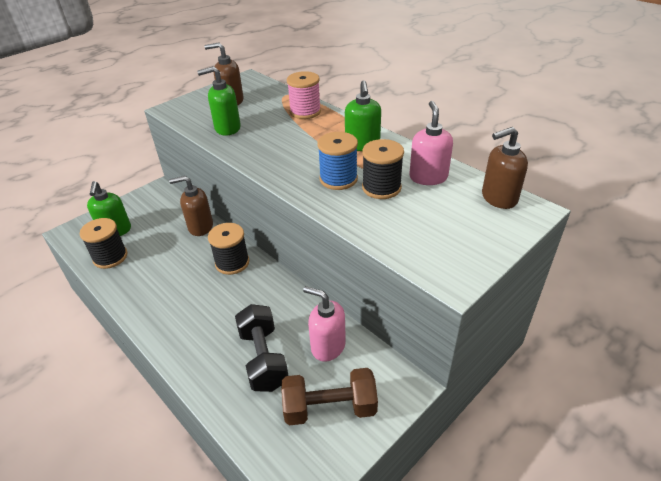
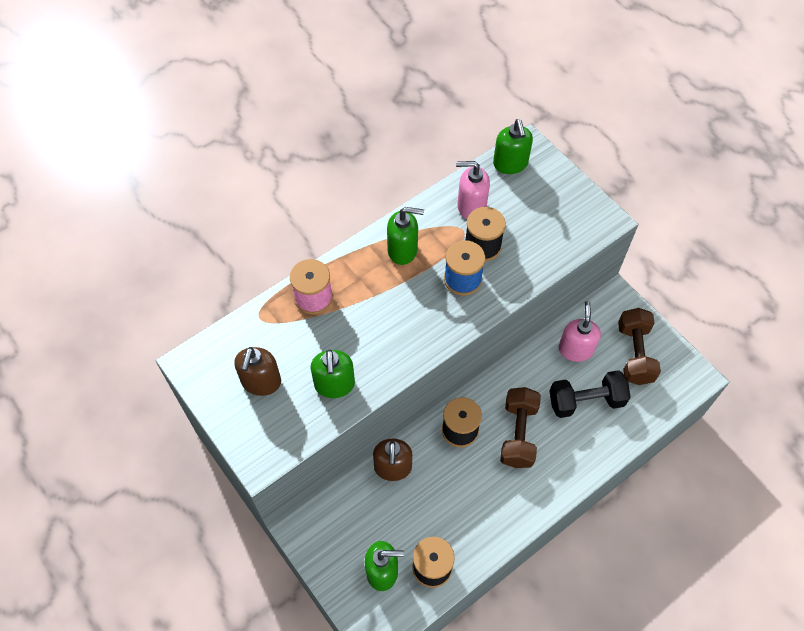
camera: 85 degrees left, 20 degrees up
pink soap dispenser [303,286,346,362] -> pink soap dispenser turned 150 degrees clockwise [559,301,601,362]
brown soap dispenser [482,127,528,209] -> green soap dispenser [493,119,533,174]
none -> brown dumbbell [500,387,541,468]

